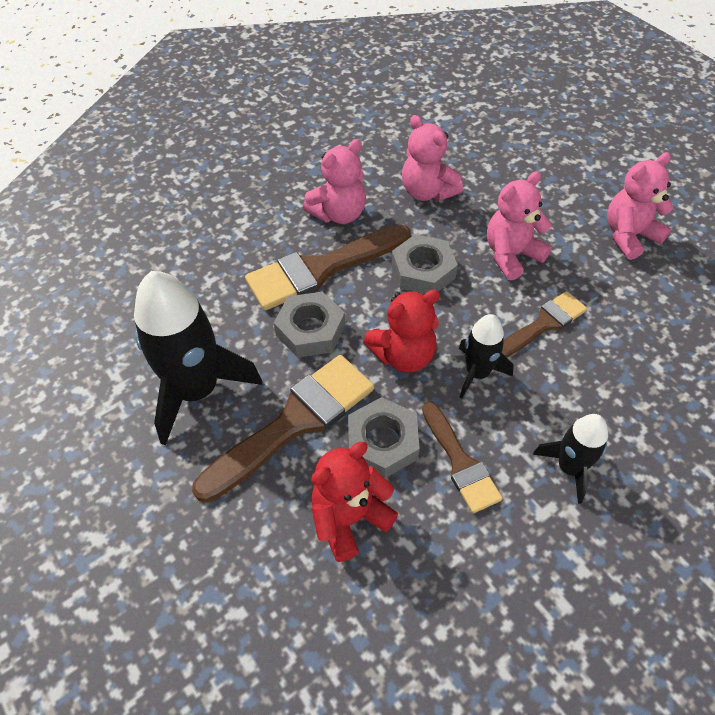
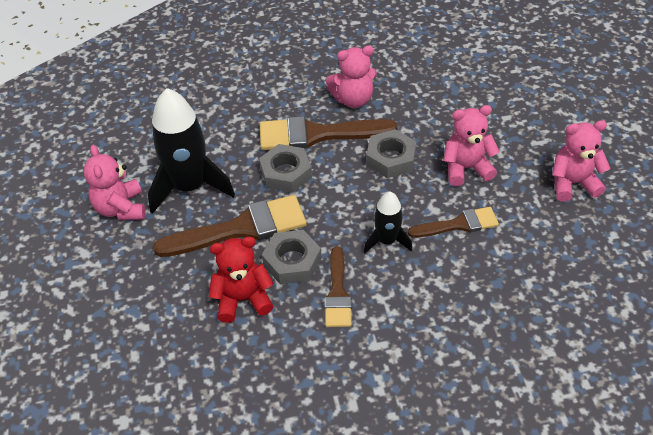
camera: 25 degrees right, 5 degrees down
red teddy bear [363,289,440,372] -> none
pink teddy bear [402,115,463,201] -> pink teddy bear moved to [84,145,146,221]
black rocket [533,414,608,504] -> none

